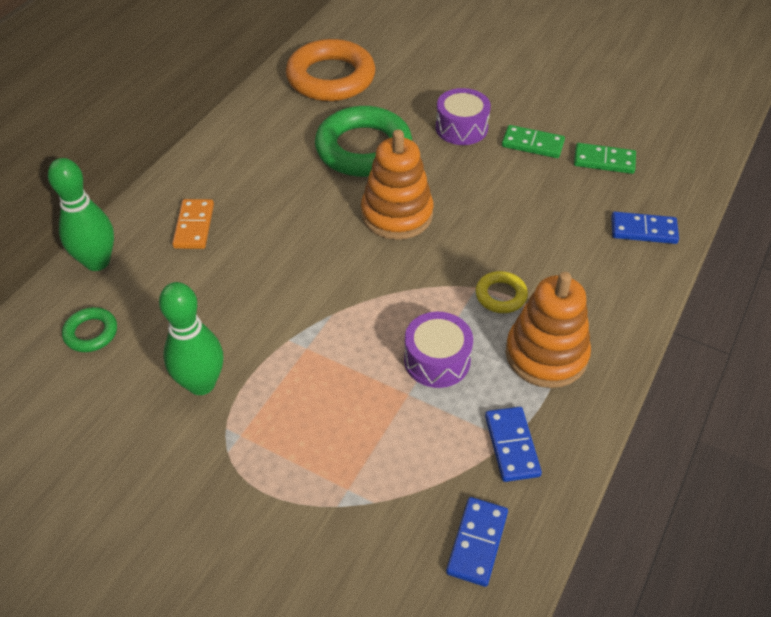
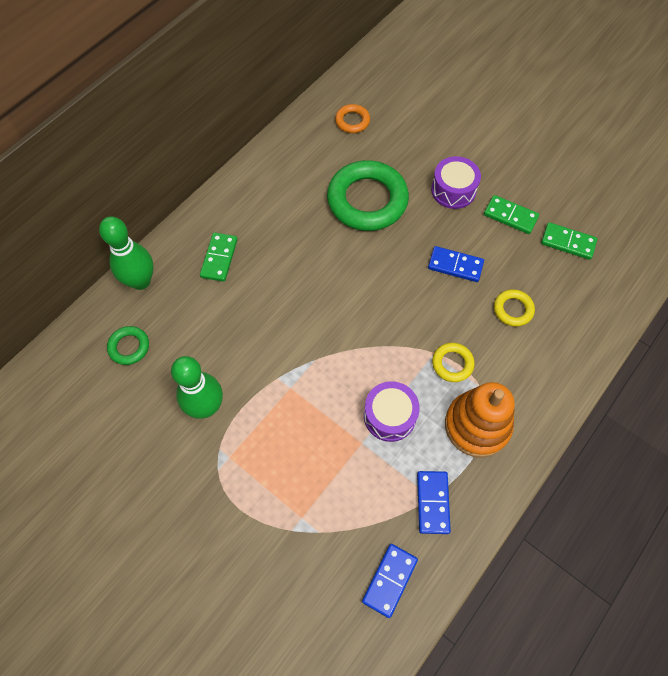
camera: 10 degrees right, 15 degrees up
orange domino [172,199,214,249] -> green domino [200,232,238,282]
orange ring [286,39,375,101] -> orange ring [335,104,370,133], size x0.46
orange stacking toy [361,129,433,240] -> none
blue domino [611,212,679,244] -> blue domino moved to [428,246,484,282]
none -> yellow ring [494,289,535,327]

